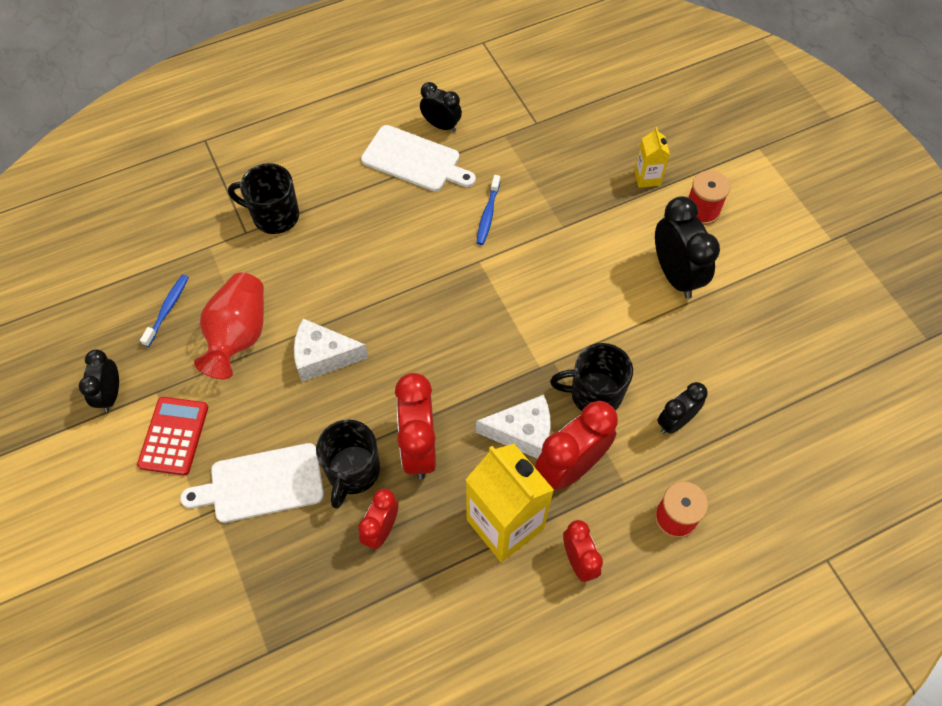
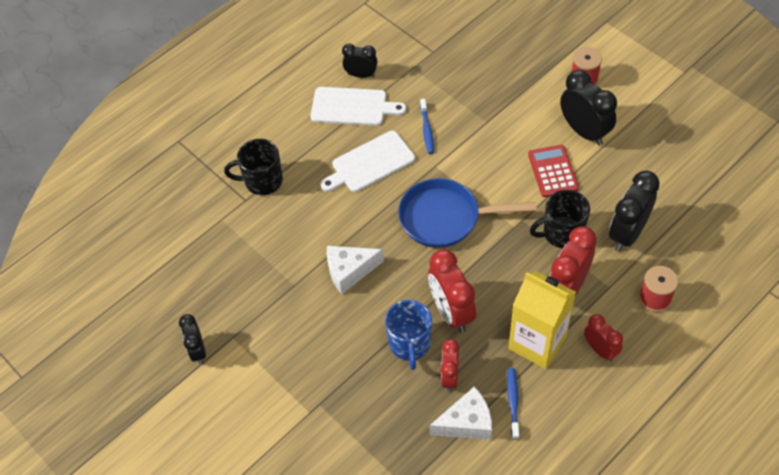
camera: 15 degrees left, 5 degrees down
red calculator [137,397,208,475] -> red calculator moved to [528,145,579,197]
blue toothbrush [140,275,189,347] -> blue toothbrush moved to [507,368,519,440]
white cutting board [180,443,324,523] -> white cutting board moved to [320,131,415,192]
red vase [194,273,264,379] -> none
black mug [316,420,380,509] -> blue mug [385,300,432,370]
white cheese [476,395,551,459] -> white cheese moved to [429,386,492,440]
yellow carton [634,127,670,188] -> none
black clock [657,382,707,434] -> black clock [609,171,660,252], size x1.66
none -> blue pan [398,178,537,248]

